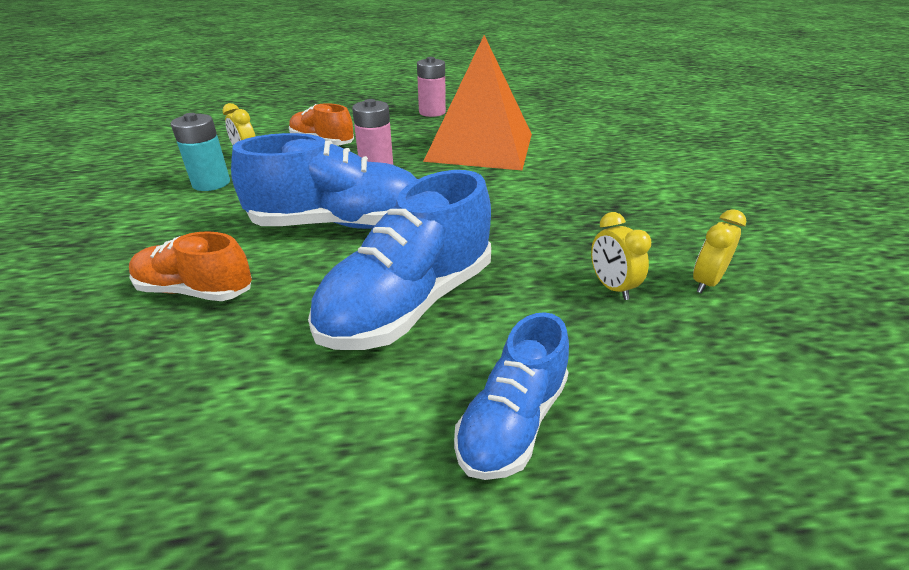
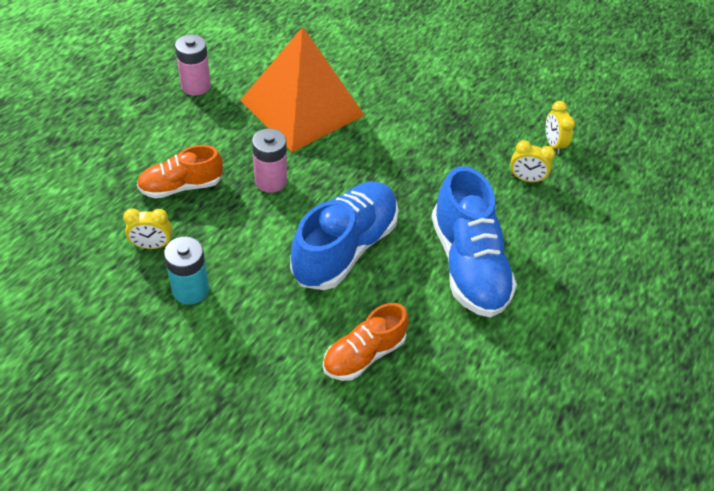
camera: 55 degrees left, 15 degrees up
blue shoe [454,312,569,480] -> none

